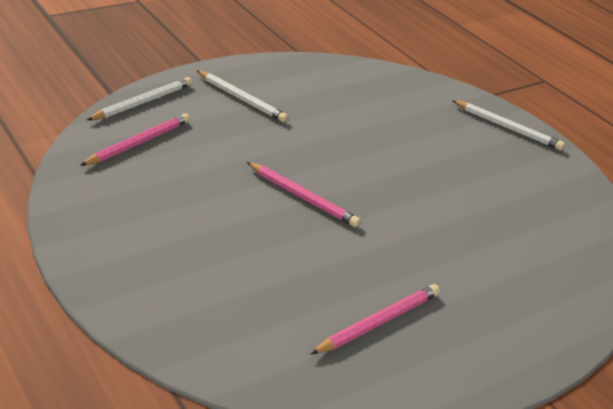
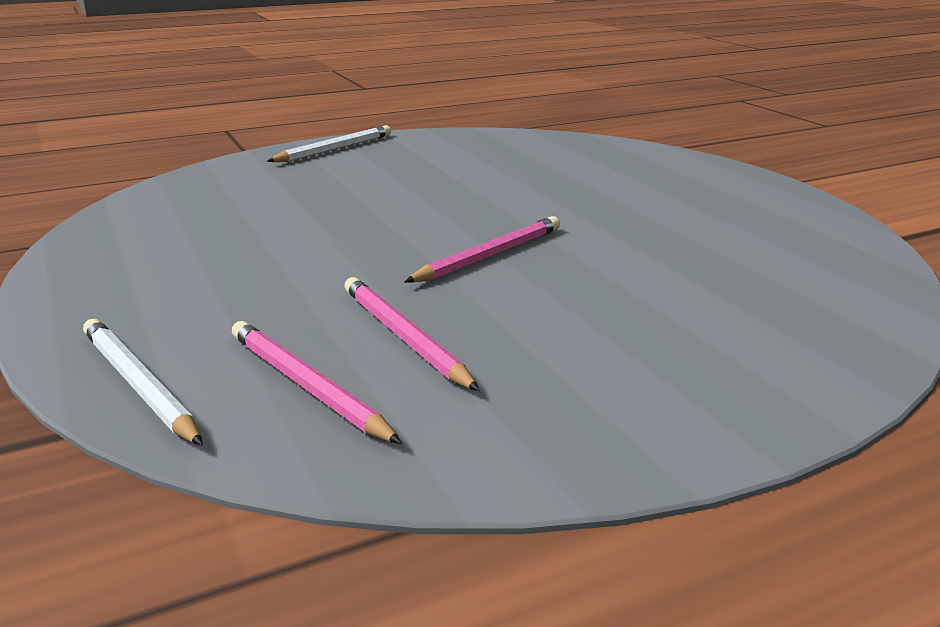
camera: 80 degrees left, 10 degrees down
white pencil [197,71,288,122] -> none
pink pencil [311,284,440,354] -> pink pencil moved to [344,277,480,391]

